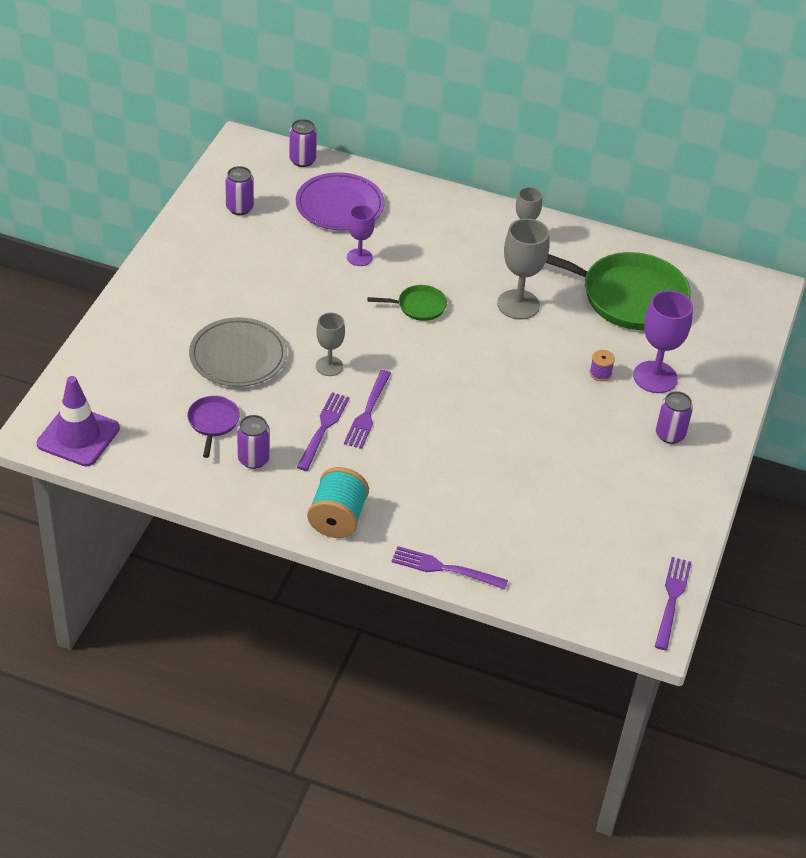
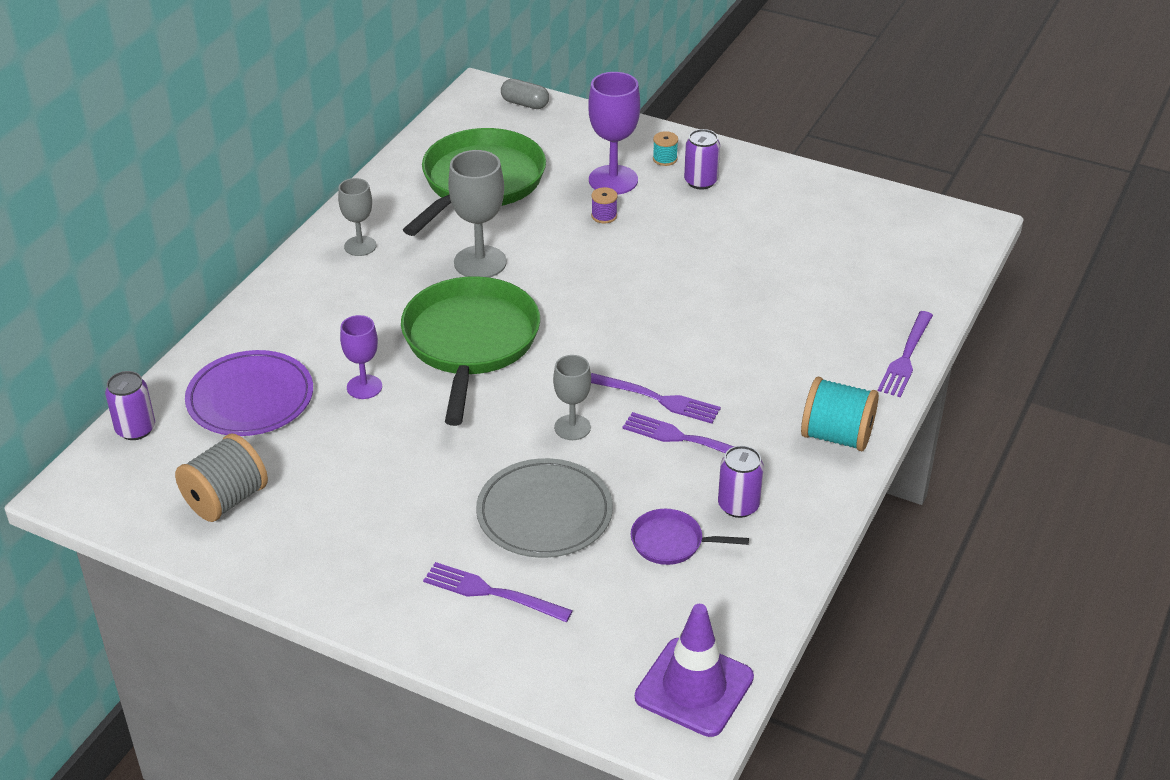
camera: 80 degrees left, 5 degrees down
purple can [225,166,254,215] -> grey spool [175,434,268,522]
green pan [367,285,447,321] -> green pan [401,276,540,426], size x2.21
purple fork [655,557,691,650] -> purple fork moved to [423,562,573,622]
none -> grey capsule [501,79,549,109]
none -> turquoise spool [653,131,678,166]

